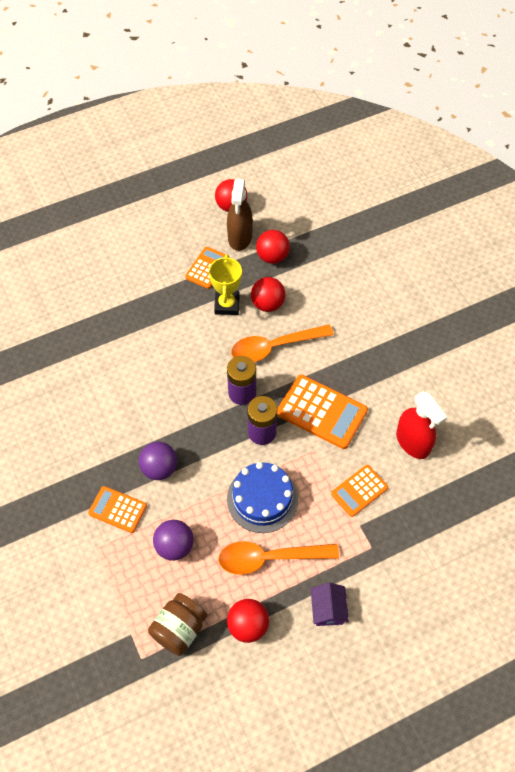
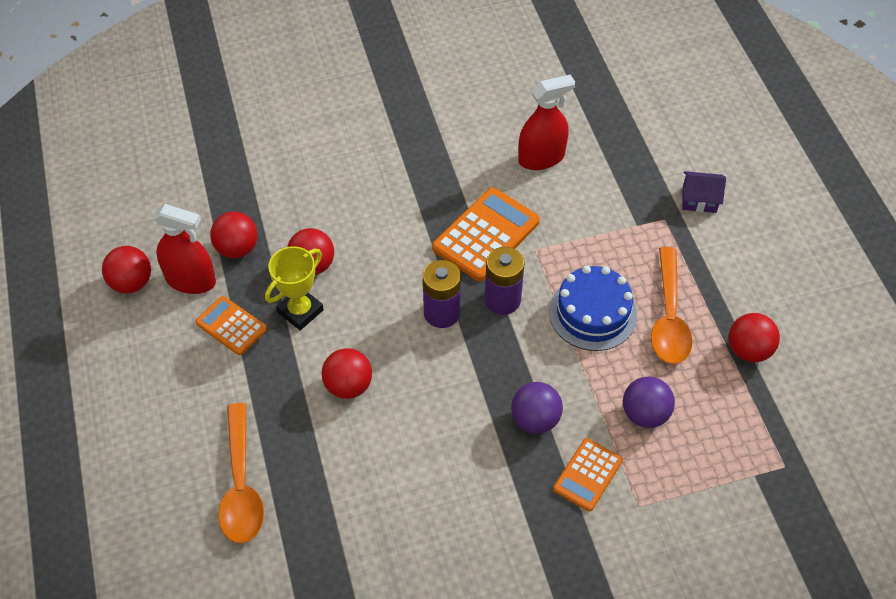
camera: 80 degrees left, 5 degrees down
brown jar [148,593,207,656] -> none
yellow trophy [209,254,242,315] -> yellow trophy turned 60 degrees counterclockwise [265,246,324,330]
brown spray bottle [227,179,253,251] -> red spray bottle [153,204,216,294]
orange spoon [231,324,334,362] -> orange spoon moved to [218,403,264,543]
purple house [311,583,349,626] -> purple house moved to [682,171,726,213]
orange calculator [331,465,388,517] -> none
none -> red ball [322,348,372,399]

